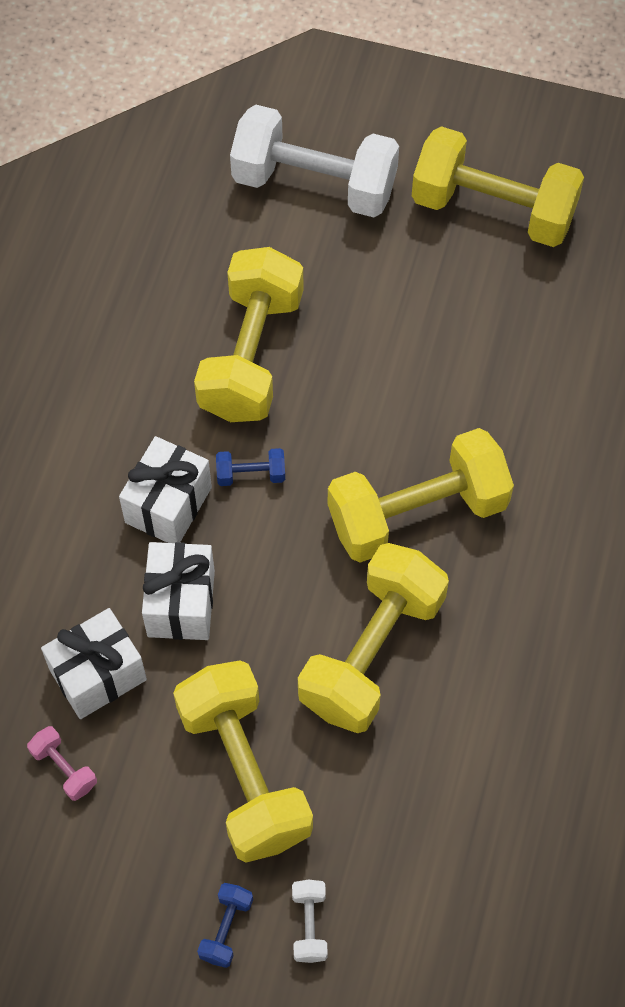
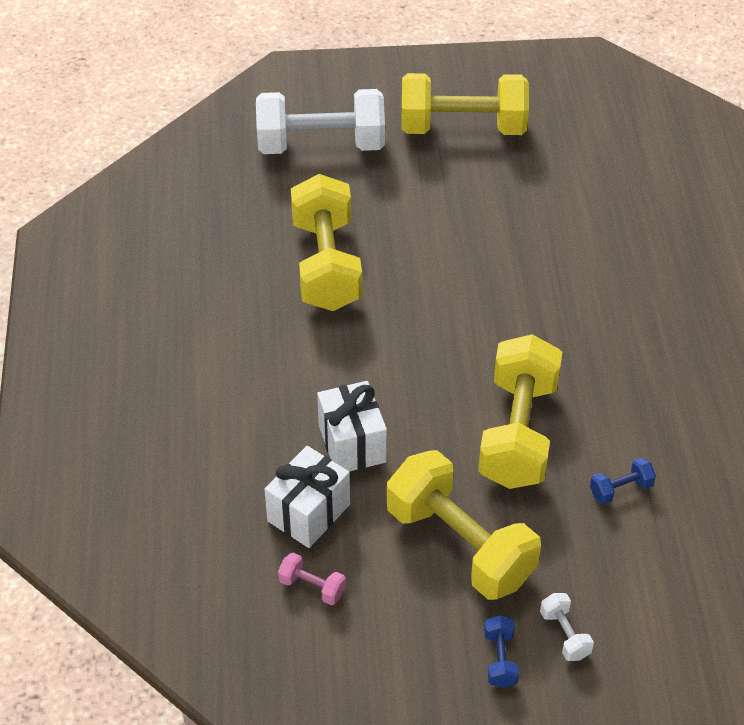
camera: 20 degrees left, 15 degrees down
white gift [119,436,212,543] -> none
blue dumbbell [216,448,285,486] -> blue dumbbell moved to [590,457,656,504]
yellow dumbbell [328,428,514,563] -> none

